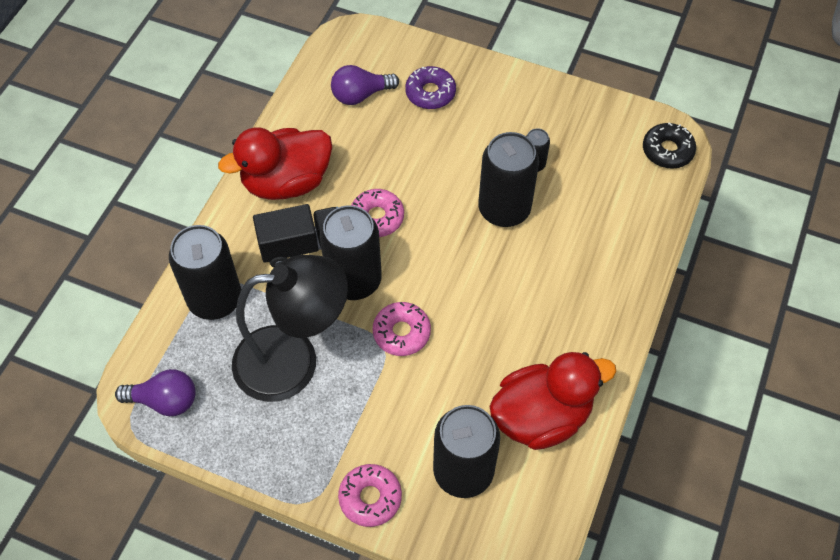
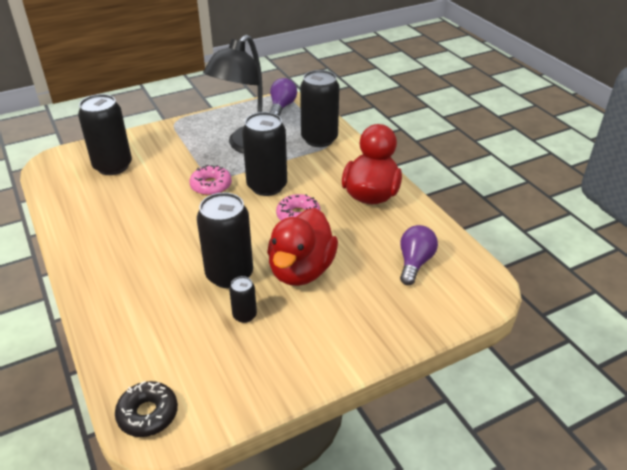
camera: 130 degrees right, 20 degrees down
purple light bulb [115,369,195,416] -> purple light bulb turned 150 degrees clockwise [270,78,297,116]
black truck [253,204,338,267] -> none
pink donut [338,464,402,527] -> none
purple donut [405,66,456,109] -> none
red duck [489,352,616,450] -> red duck moved to [267,208,338,286]

